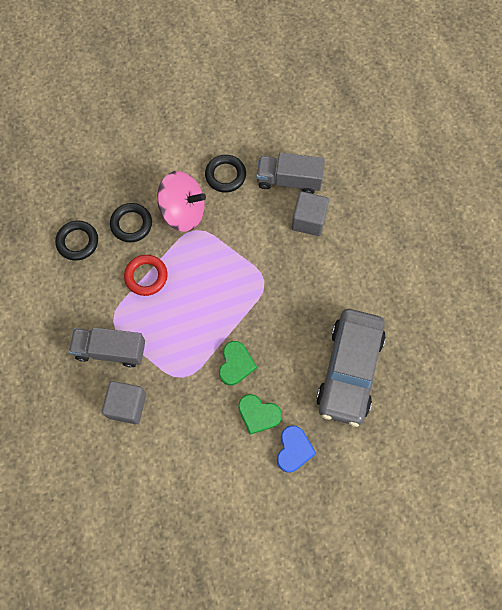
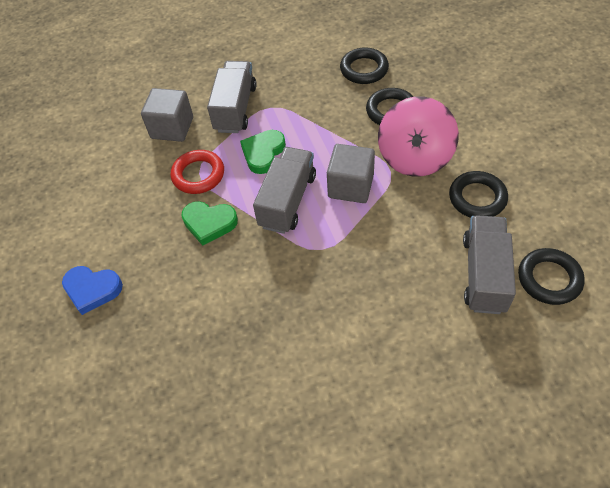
camera: 95 degrees right, 15 degrees down
red ring [124,255,168,296] -> red ring moved to [171,150,224,194]
green heart [238,394,282,435] -> green heart moved to [240,130,286,174]
grey cube [291,191,329,236] -> grey cube moved to [327,144,375,203]
grey car [316,309,386,427] -> none
none -> grey truck [253,147,316,234]
none -> black ring [518,248,585,305]

